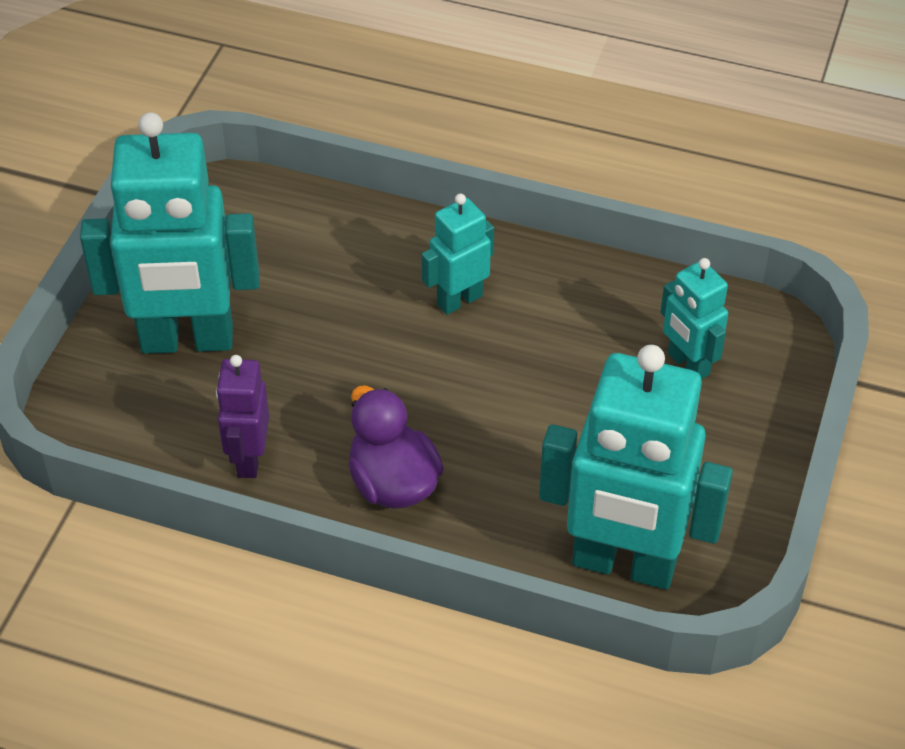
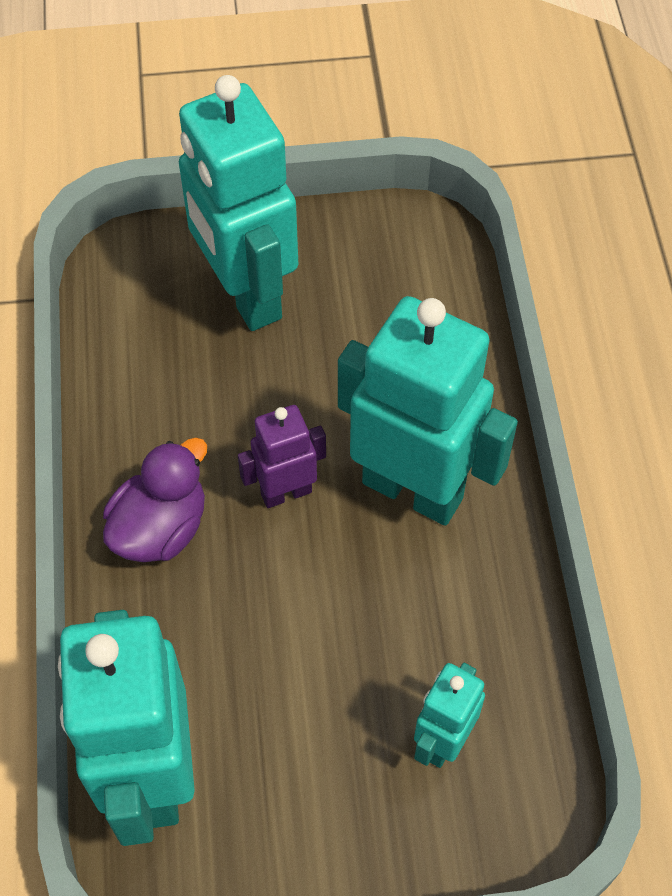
camera: 65 degrees right, 10 degrees up
purple robot [216,355,269,478] -> purple robot moved to [238,405,326,508]
turquoise robot [422,194,494,315] -> turquoise robot [338,296,518,526], size x1.99

